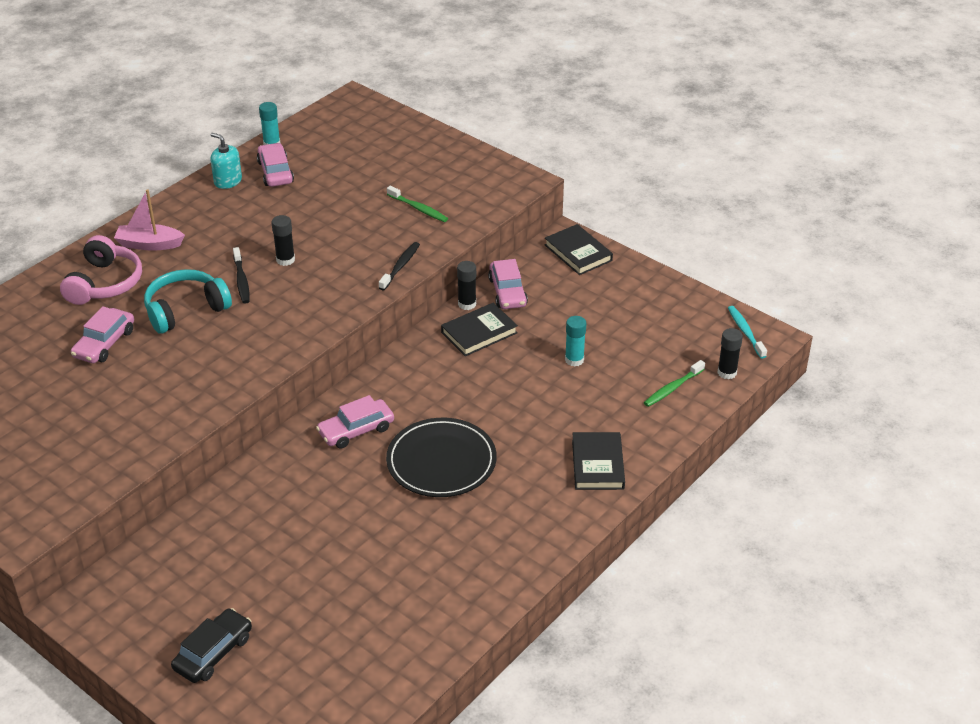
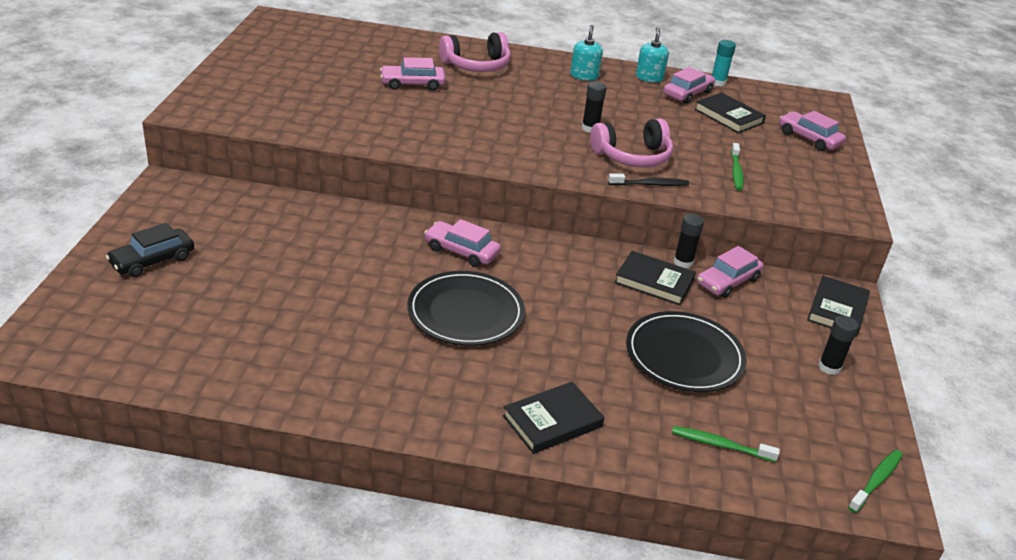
camera: 55 degrees right, 5 degrees down
pink boat [114,189,185,251] -> none
turquoise headphones [144,269,232,334] -> none
black car [171,608,252,683] -> black car turned 135 degrees clockwise [106,223,194,277]
black toothbrush [233,247,250,303] -> none
turquoise glue stick [565,316,586,367] -> black plate [626,311,747,392]
black glue stick [717,328,743,379] -> black glue stick moved to [818,316,859,375]
turquoise toothbrush [728,306,767,359] -> green toothbrush [848,450,903,513]
none -> turquoise soap dispenser [570,25,603,81]
none -> pink headphones [590,119,673,167]
none -> black book [694,92,766,133]
none -> pink car [779,111,846,151]

